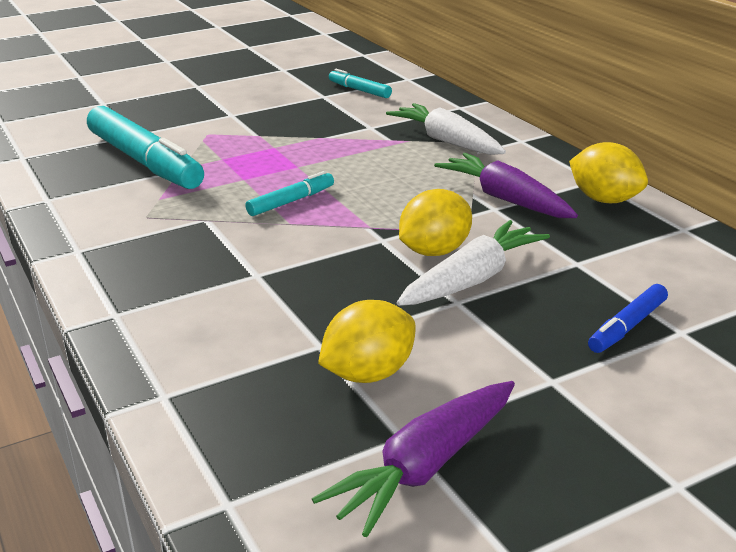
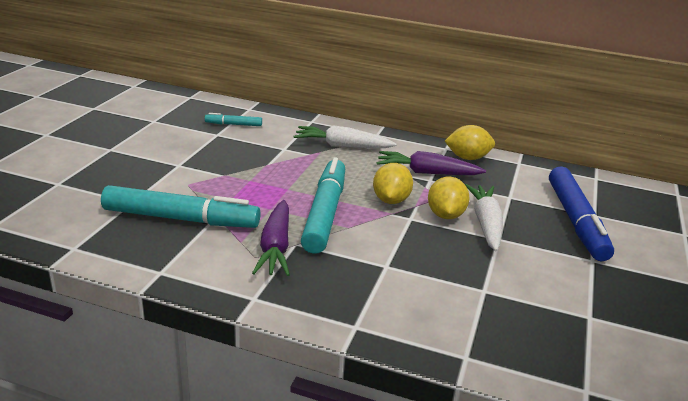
camera: 45 degrees left, 0 degrees up
turquoise marker [246,171,334,216] -> turquoise marker [301,157,345,254], size x2.14
purple carrot [312,381,515,537] -> purple carrot moved to [252,200,290,276]
yellow lemon [318,300,416,383] -> yellow lemon moved to [373,163,413,204]
blue marker [588,284,668,353] -> blue marker [549,166,614,261], size x2.14

